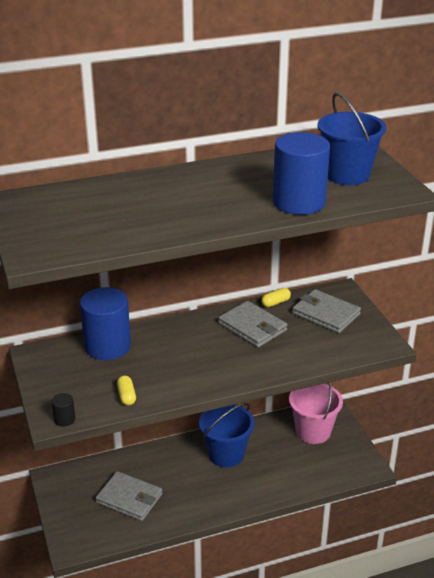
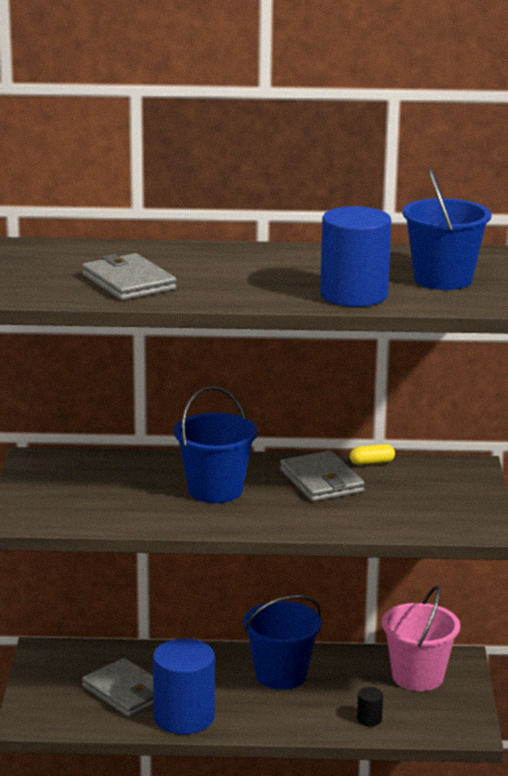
camera: 20 degrees right, 10 degrees down
black cylinder [51,393,75,426] -> black cylinder moved to [357,687,383,726]
blue cylinder [80,287,131,360] -> blue cylinder moved to [153,638,215,734]
yellow capsule [117,375,136,406] -> none
grey wallet [292,289,361,333] -> grey wallet moved to [82,253,177,301]
none -> blue bucket [174,386,257,503]

